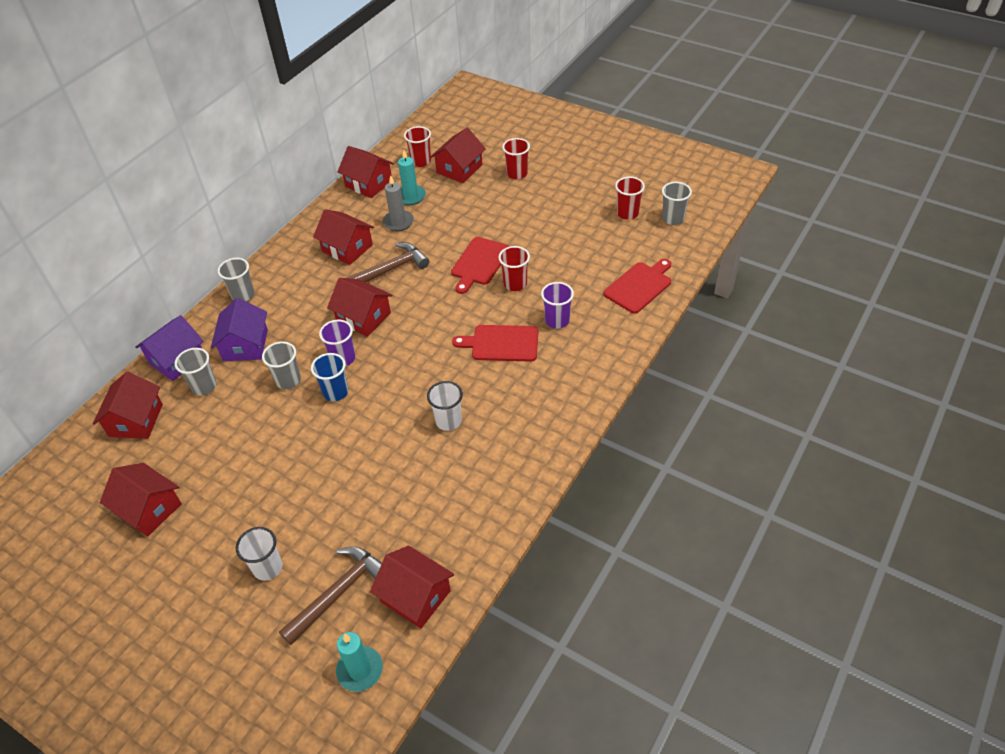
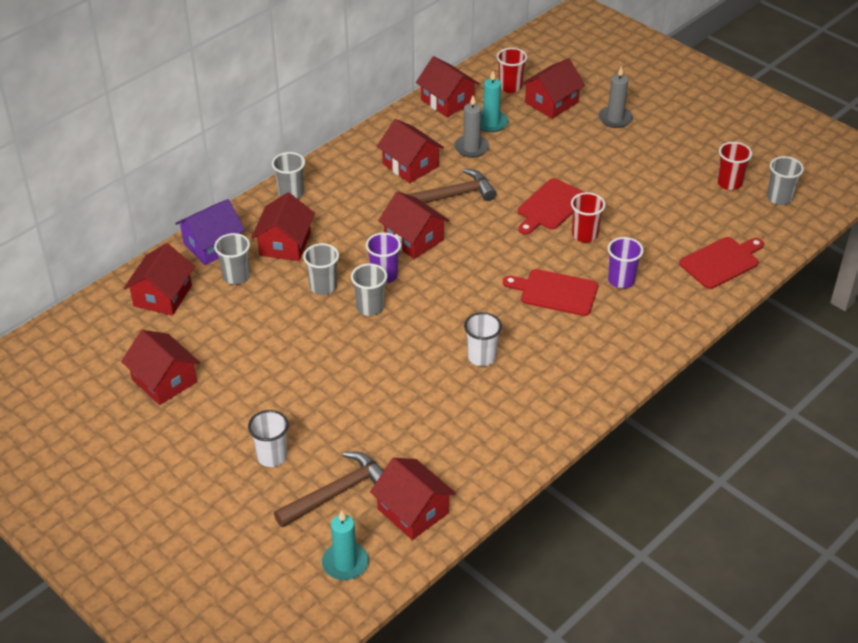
camera: 10 degrees right, 5 degrees down
purple house [211,298,268,361] -> red house [251,192,315,261]
blue cup [311,353,349,401] -> grey cup [351,263,387,316]
red cup [502,138,530,179] -> grey candle [598,66,633,128]

